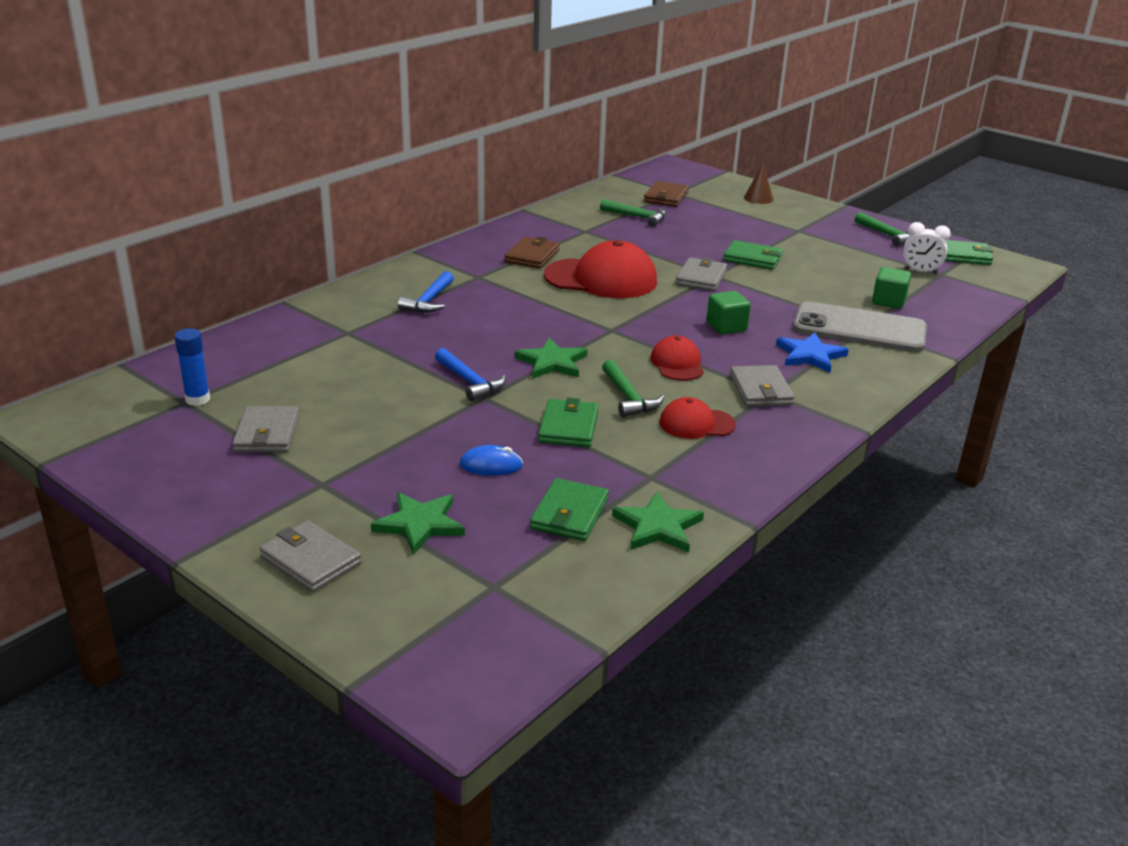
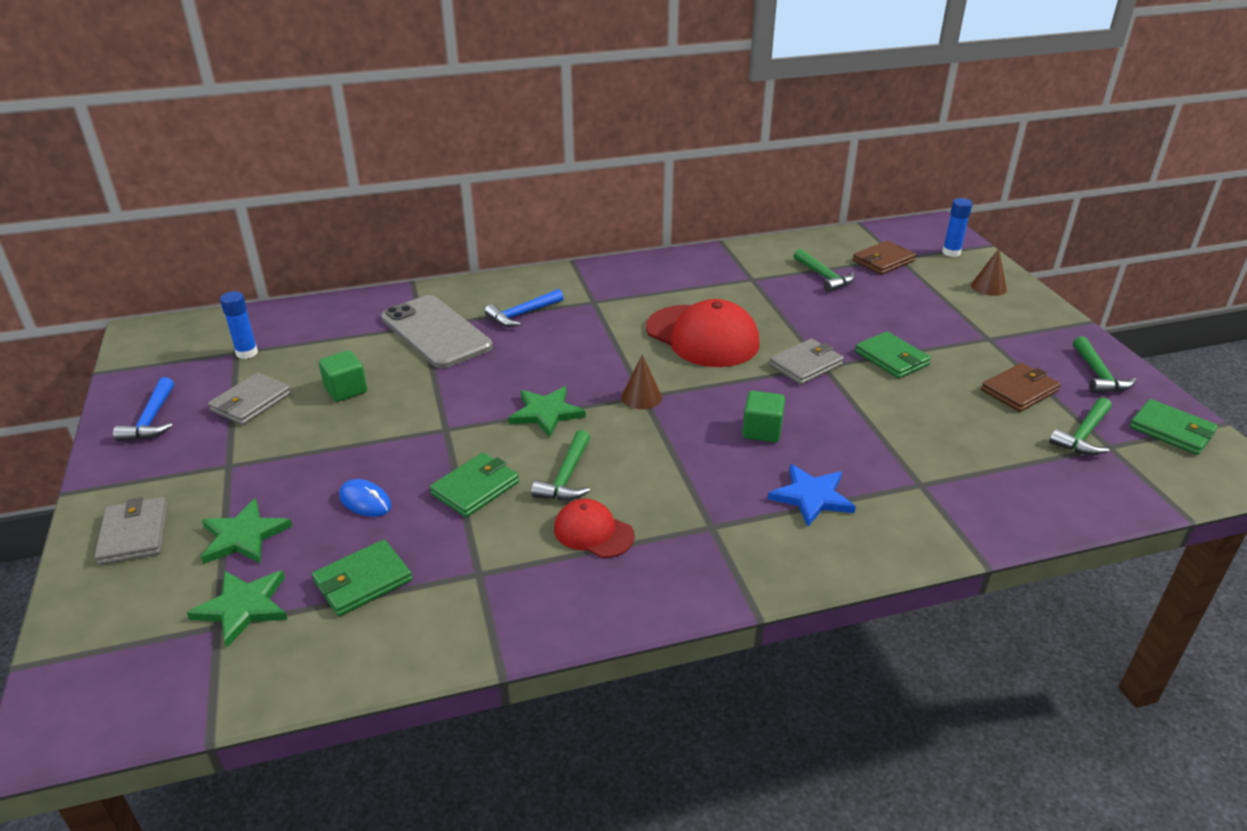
camera: 35 degrees right, 5 degrees up
blue hammer [435,348,506,401] -> blue hammer moved to [113,377,174,441]
brown wallet [504,237,560,268] -> brown wallet moved to [981,363,1061,412]
green star [612,492,704,552] -> green star moved to [187,570,288,647]
red cap [650,336,704,381] -> none
grey wallet [730,365,794,407] -> none
grey phone [793,301,927,353] -> grey phone moved to [381,295,493,369]
green cube [872,267,911,309] -> green cube moved to [319,350,367,402]
white clock [903,222,951,274] -> green hammer [1049,397,1112,455]
none -> brown cone [621,354,662,409]
none -> blue glue stick [942,198,972,257]

